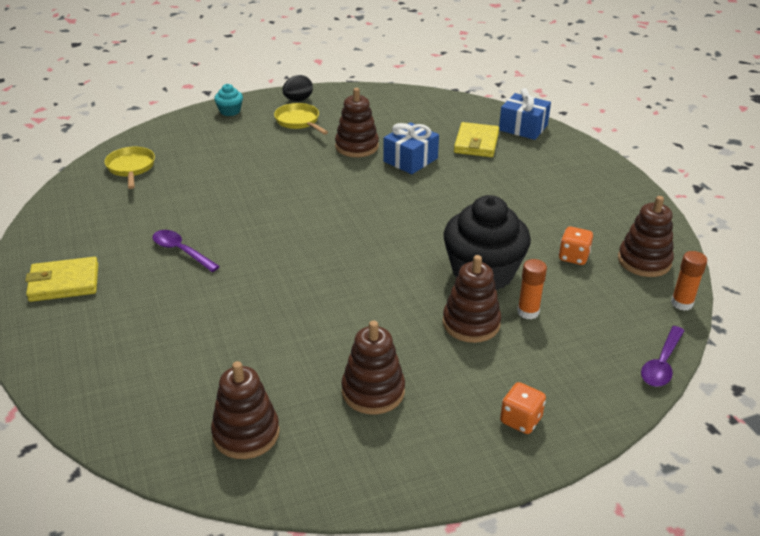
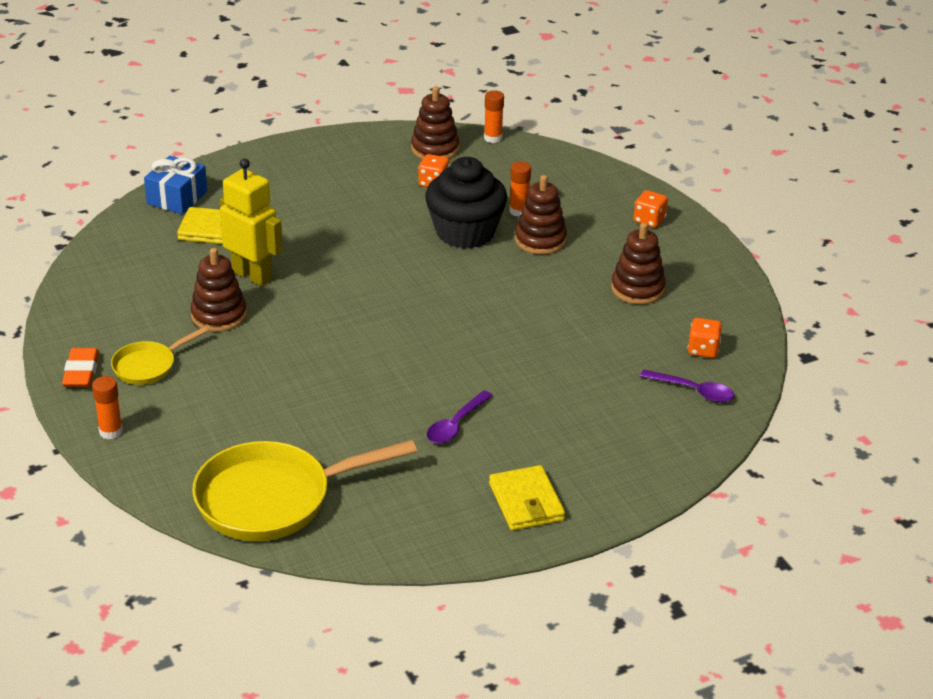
camera: 95 degrees left, 0 degrees up
yellow pan [104,147,155,189] -> yellow pan [192,440,417,541], size x1.96
brown stacking toy [211,361,280,459] -> orange dice [688,318,723,358]
turquoise cupcake [214,84,243,116] -> orange glue stick [92,376,123,439]
black egg [282,75,313,101] -> orange eraser [62,348,99,387]
blue gift [383,122,439,174] -> yellow robot [220,158,283,286]
purple spoon [641,326,684,387] -> purple spoon moved to [640,370,735,402]

